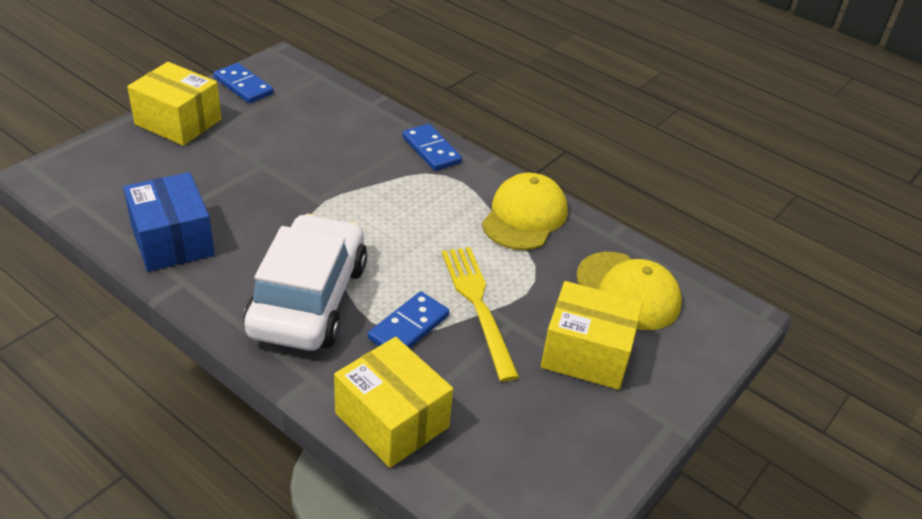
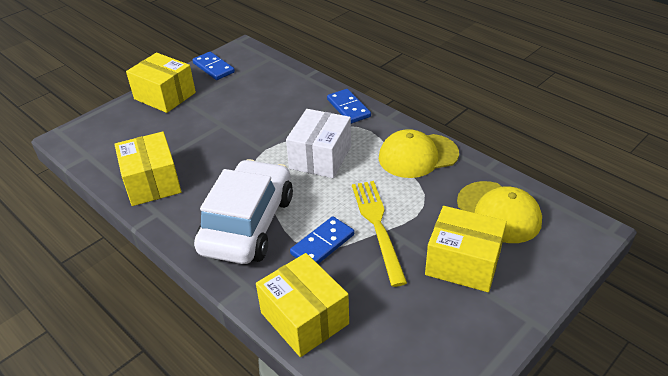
camera: 10 degrees right, 0 degrees up
blue box [123,172,215,272] -> yellow box [114,132,182,206]
yellow cap [482,173,568,250] -> yellow cap turned 135 degrees counterclockwise [379,129,459,178]
none -> white box [286,109,351,178]

